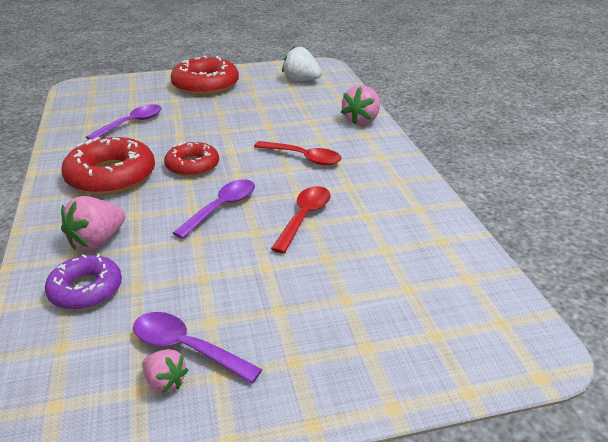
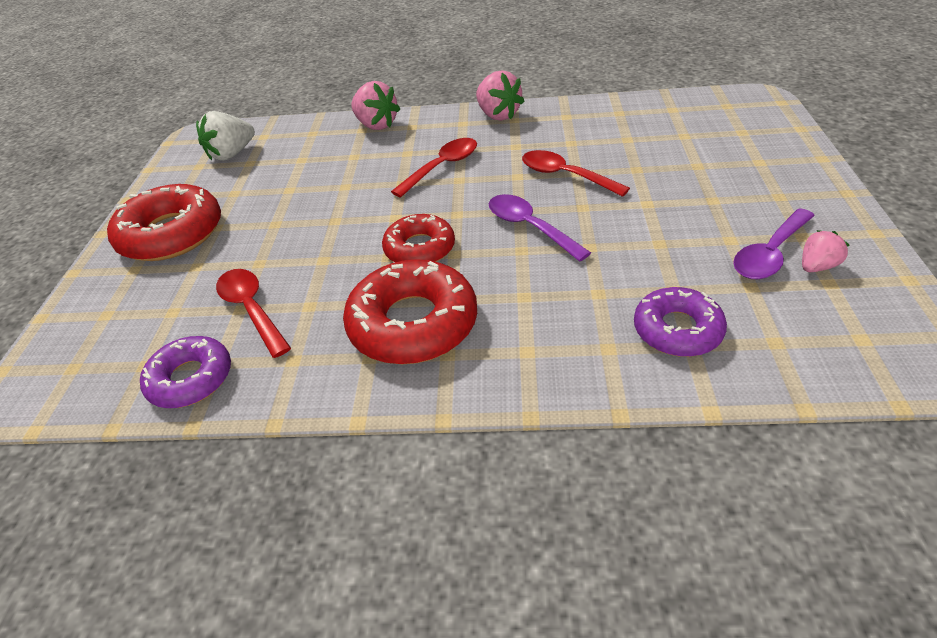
camera: 70 degrees left, 10 degrees up
pink strawberry [61,196,126,251] -> pink strawberry moved to [476,70,525,121]
purple spoon [86,105,162,140] -> red spoon [216,269,291,358]
none -> purple donut [140,336,231,408]

